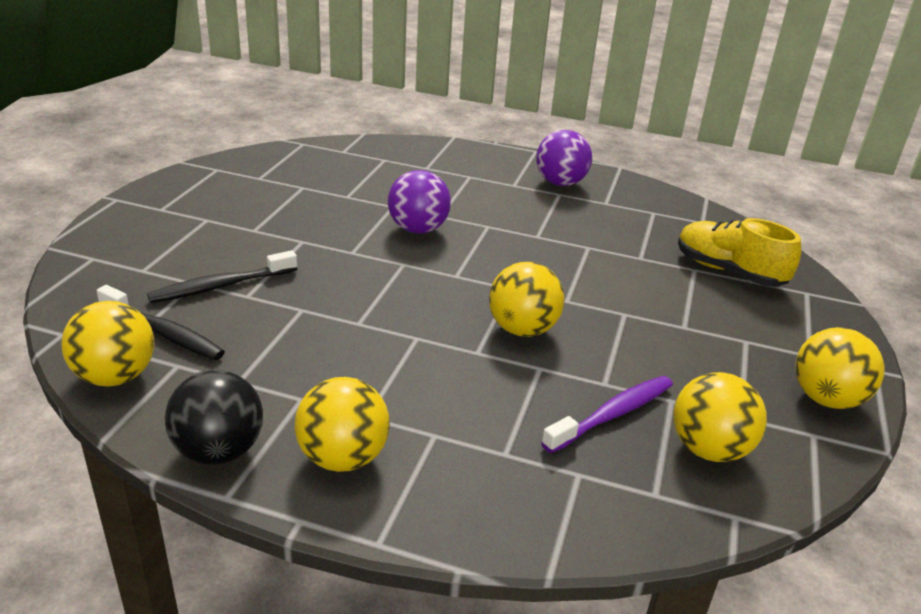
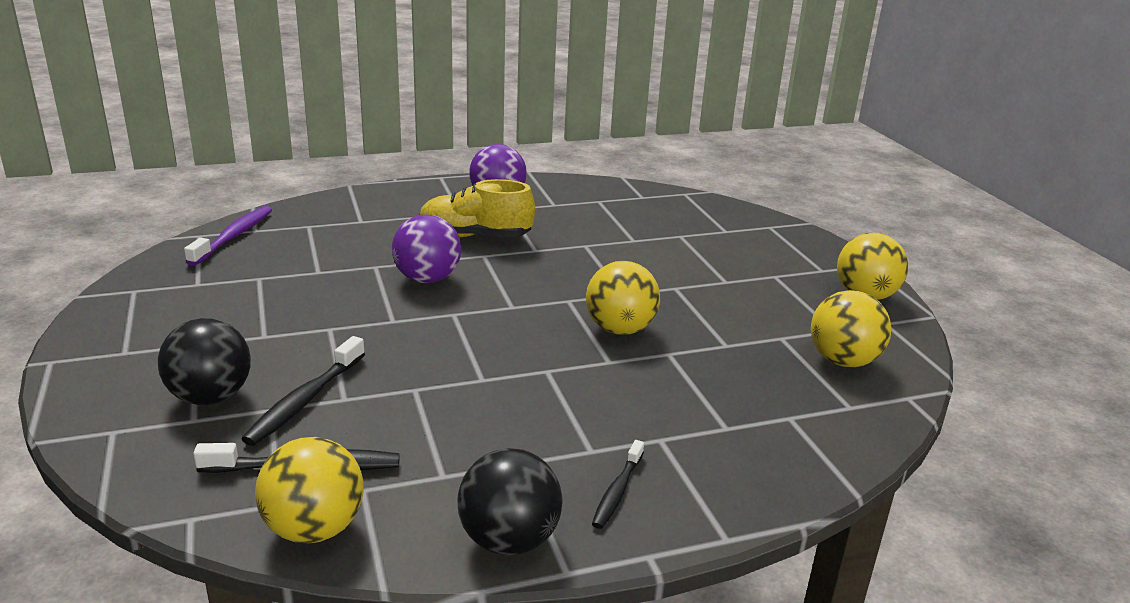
camera: 35 degrees left, 5 degrees down
yellow ball [295,377,390,472] -> black toothbrush [592,440,644,529]
purple toothbrush [541,376,673,453] -> purple toothbrush moved to [184,206,272,266]
yellow shoe [678,218,801,287] -> yellow shoe moved to [419,179,535,237]
none -> black ball [158,318,251,405]

